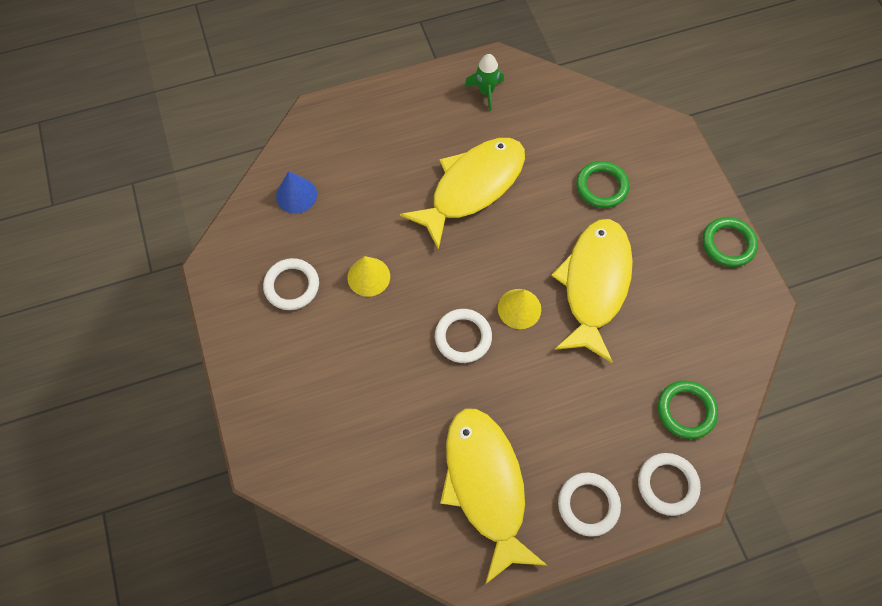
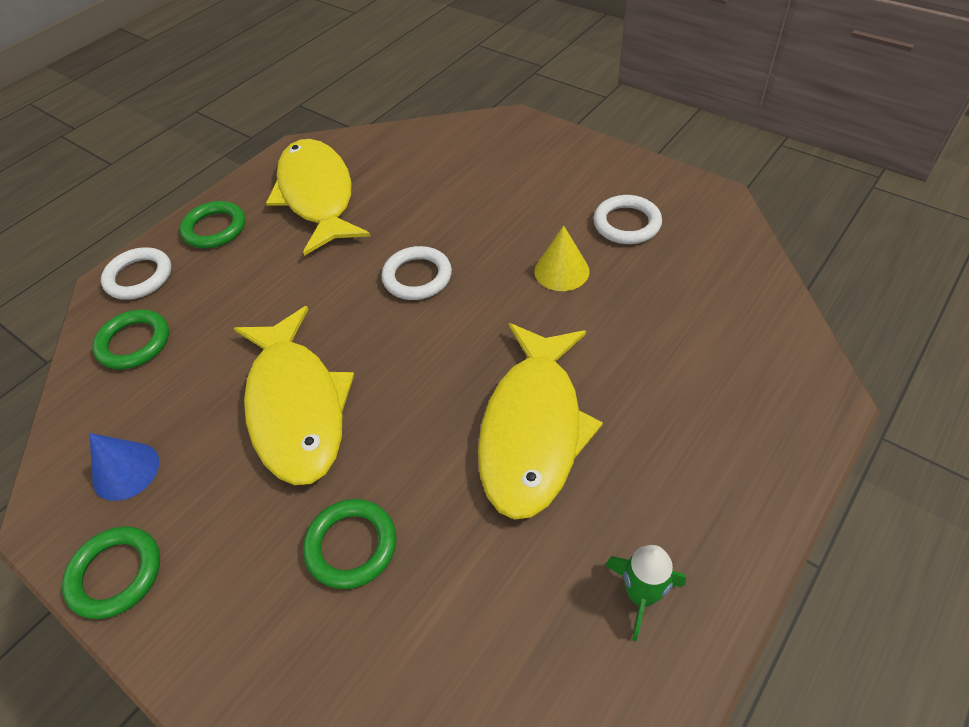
camera: 150 degrees right, 15 degrees down
blue cone [276,171,317,213] -> blue cone moved to [90,433,159,501]
yellow fish [440,409,547,584] -> yellow fish turned 150 degrees counterclockwise [266,139,370,256]
yellow cone [498,289,541,329] -> none
white ring [558,472,621,537] -> green ring [180,201,245,249]

